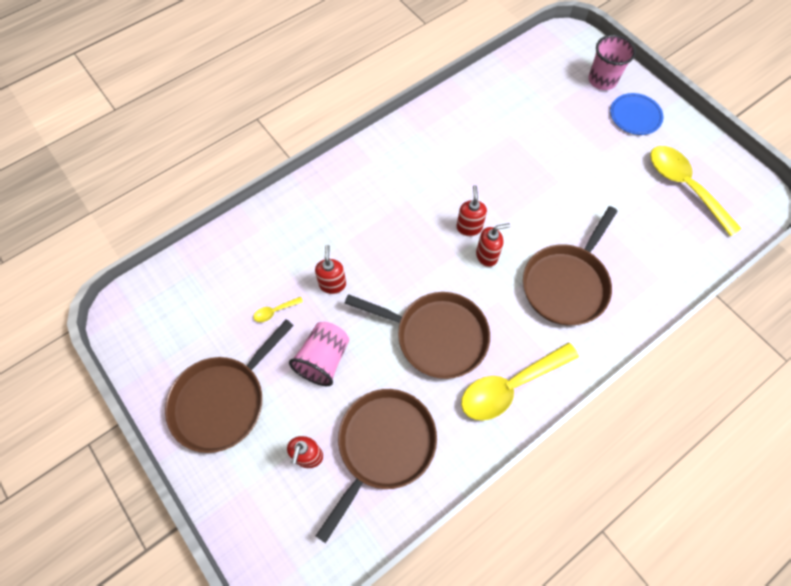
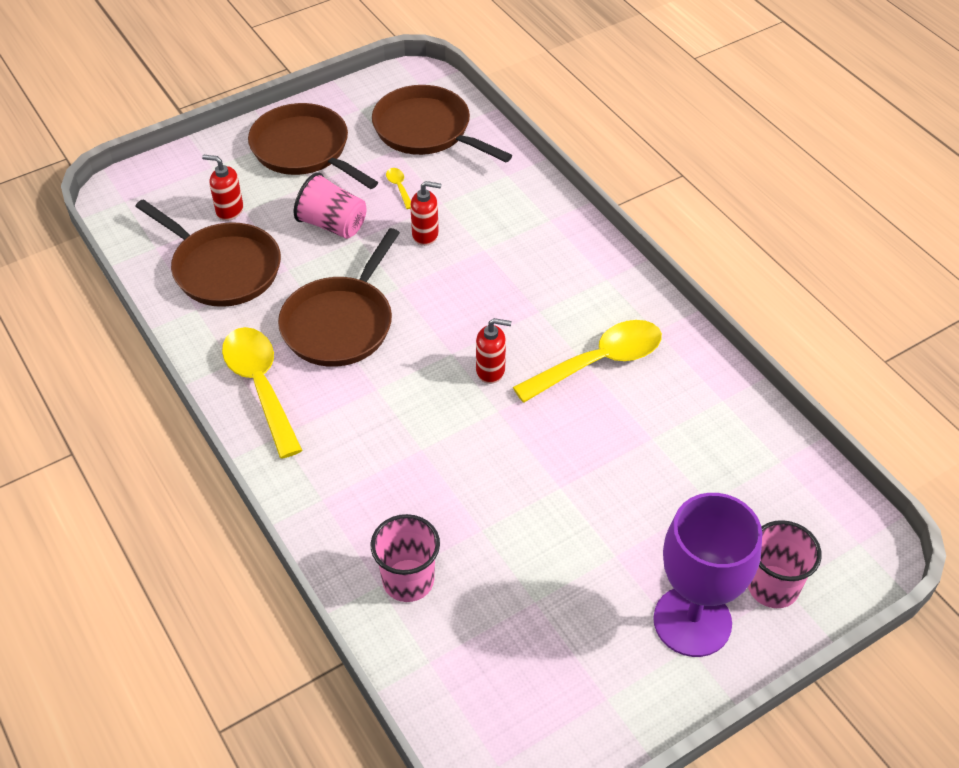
camera: 95 degrees right, 15 degrees down
red soap dispenser [476,223,510,267] -> none
brown pan [523,206,617,325] -> brown pan moved to [372,85,512,162]
blue plate [610,93,663,135] -> purple goblet [653,493,762,657]
yellow spoon [650,146,742,236] -> yellow spoon moved to [513,320,662,403]
none -> pink cup [371,514,440,602]

